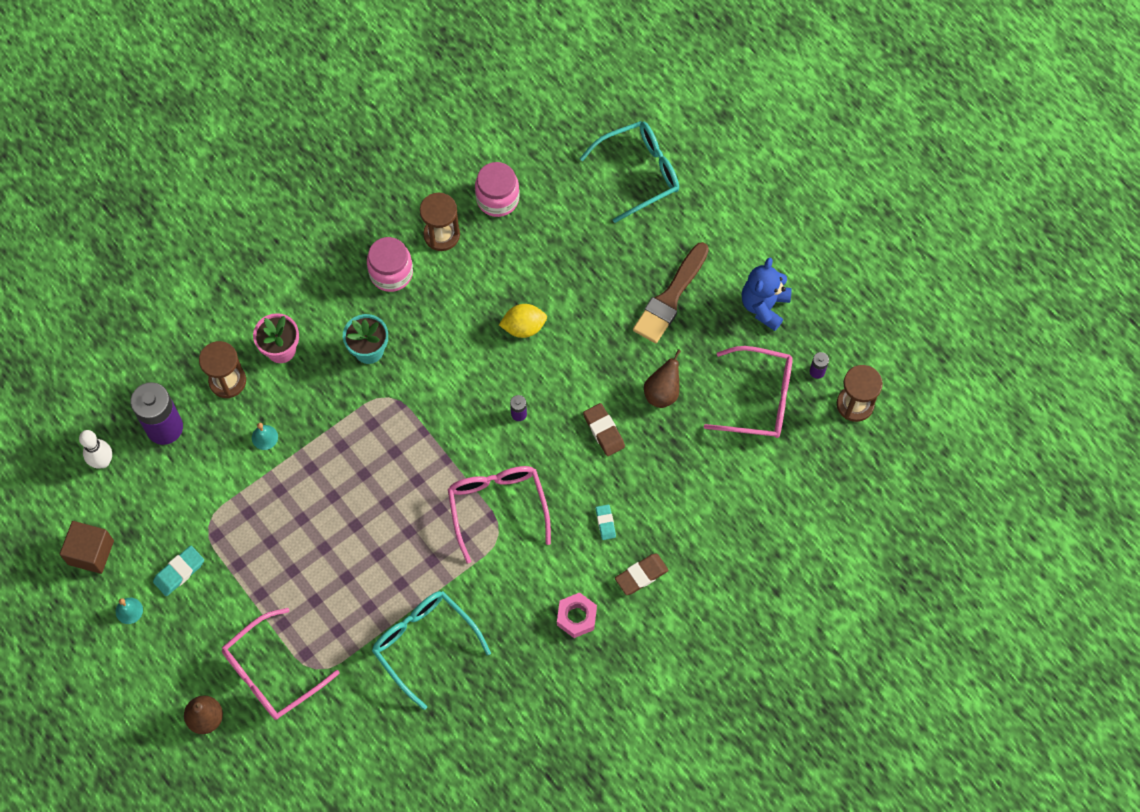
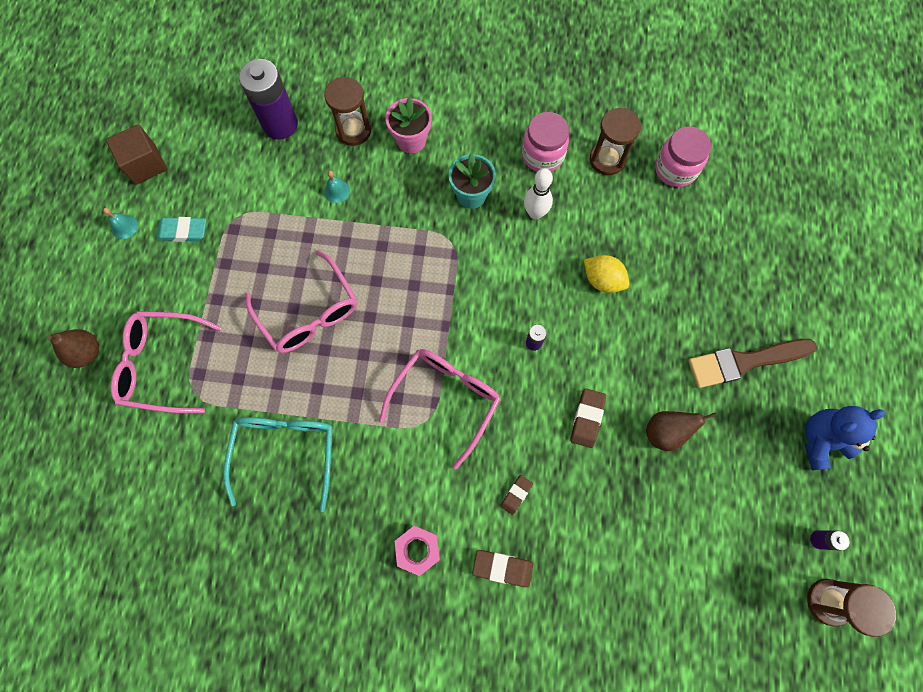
camera: 45 degrees right, 5 degrees up
white bowling pin [79,430,112,469] -> white bowling pin moved to [524,168,553,219]
turquoise glasses [579,121,679,223] -> none
turquoise eraser [596,505,616,540] -> brown eraser [500,475,533,515]
pink glasses [704,346,793,438] -> pink glasses moved to [246,250,357,353]

